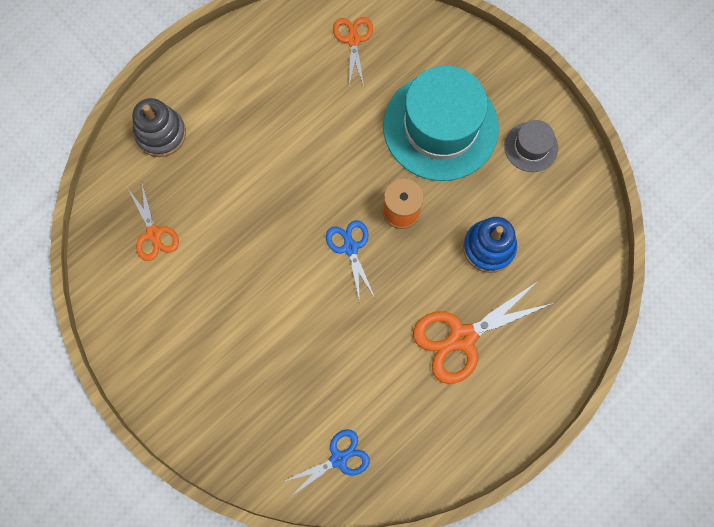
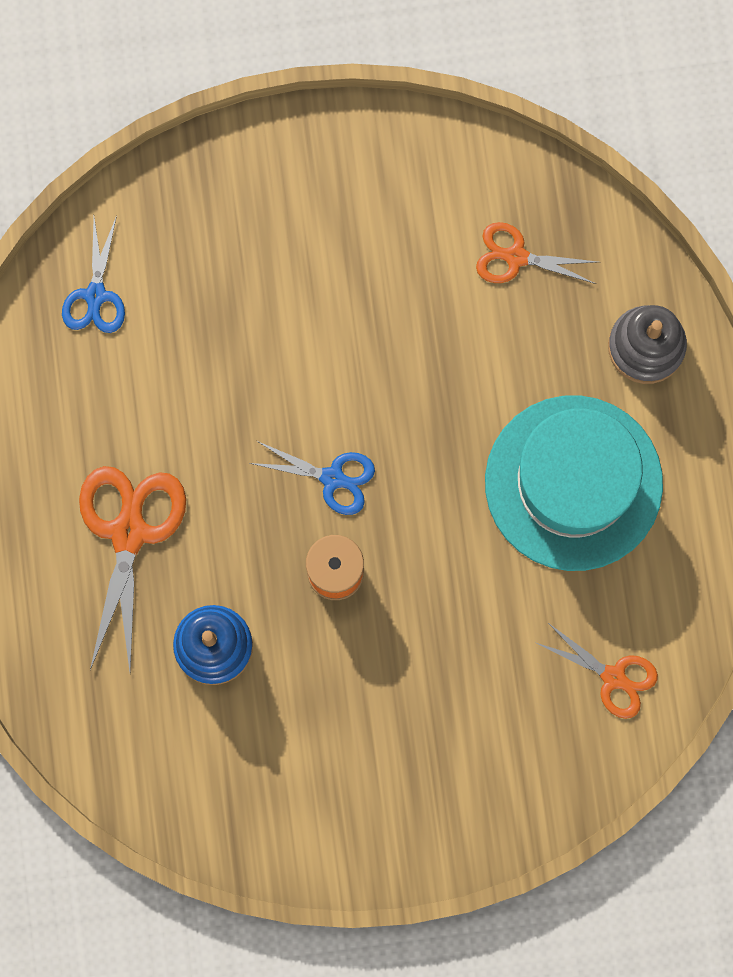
camera: 125 degrees right, 5 degrees up
turquoise hat [383,65,499,181] -> turquoise hat moved to [485,395,663,571]
grey hat [504,120,558,172] -> none

